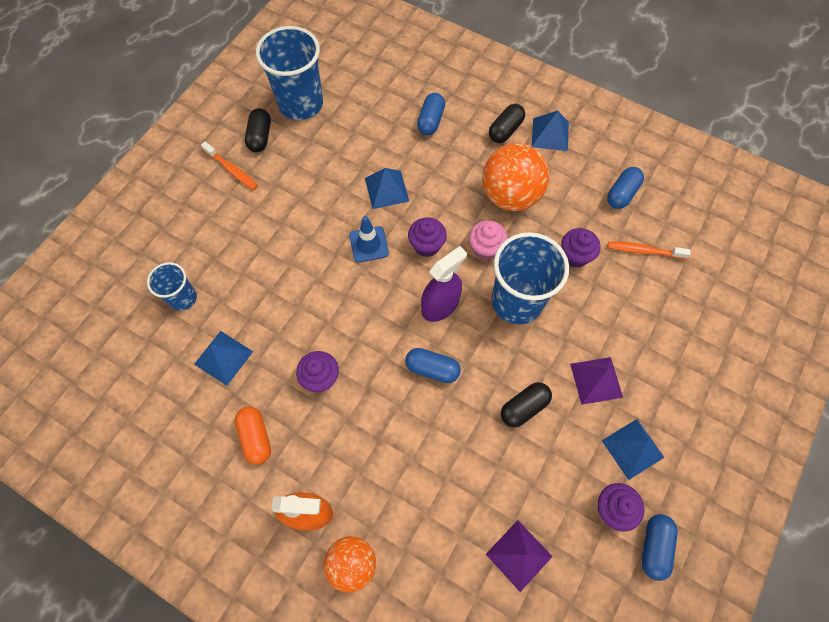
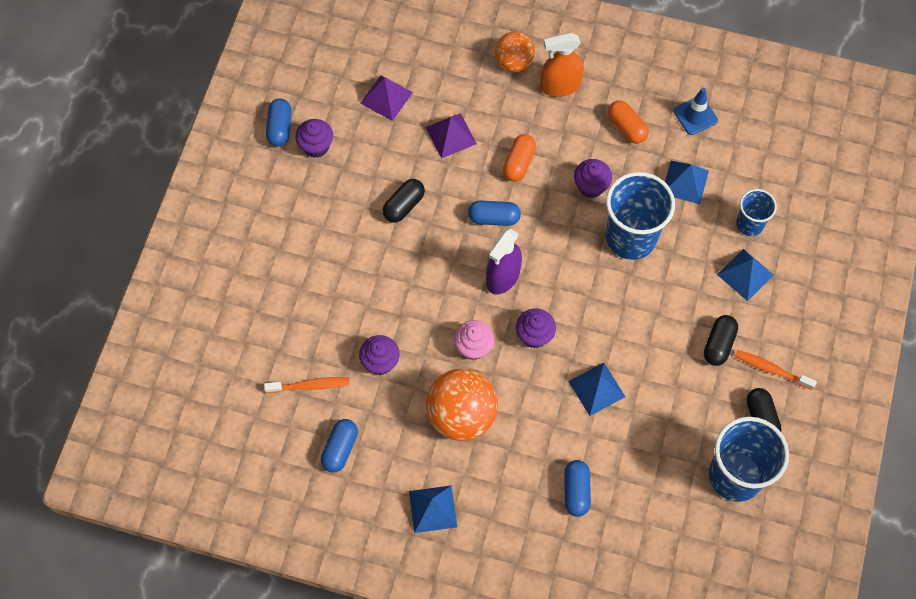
camera: 165 degrees right, 0 degrees up
blue traffic cone [349,216,389,263] -> blue traffic cone moved to [673,88,718,135]
black capsule [489,104,525,143] -> black capsule moved to [704,315,738,366]
blue cup [492,232,569,324] -> blue cup moved to [606,172,675,260]
purple pyramid [570,357,623,405] -> purple pyramid moved to [426,113,477,158]
blue pyramid [602,419,665,480] -> blue pyramid moved to [717,249,774,301]
none -> orange capsule [503,134,536,181]

